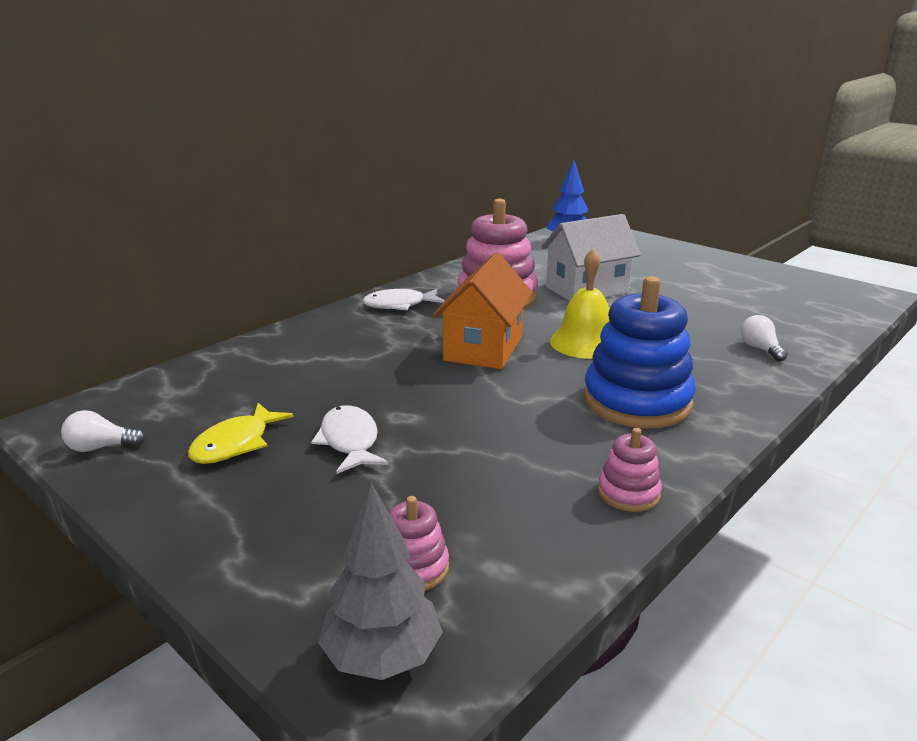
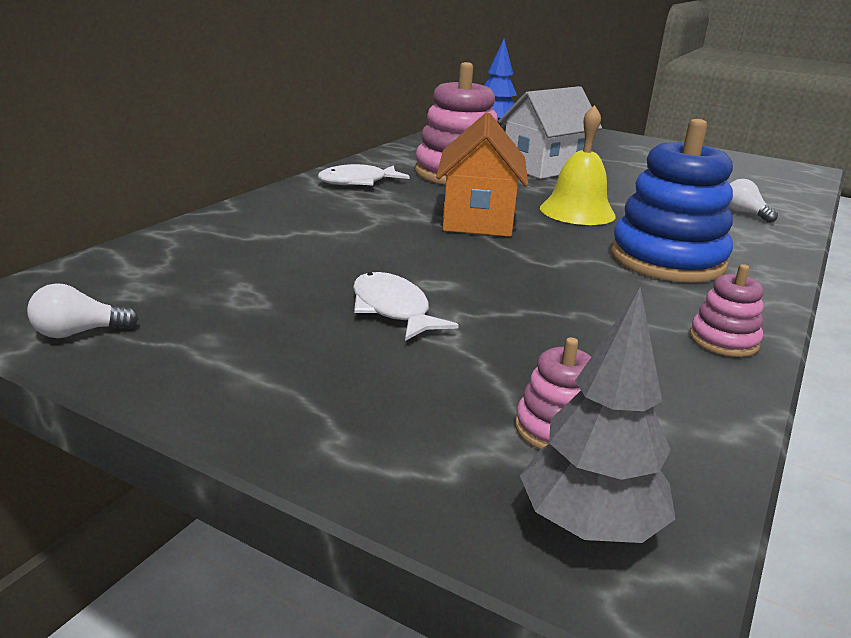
camera: 15 degrees left, 0 degrees up
yellow fish [188,403,294,464] -> none

